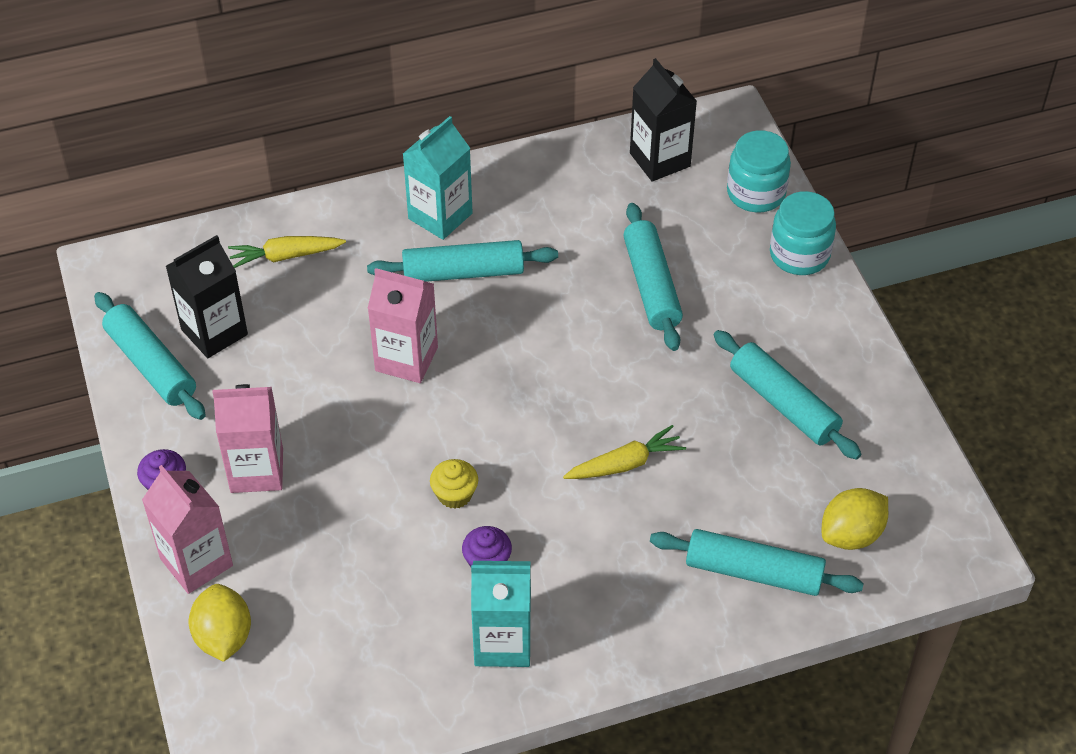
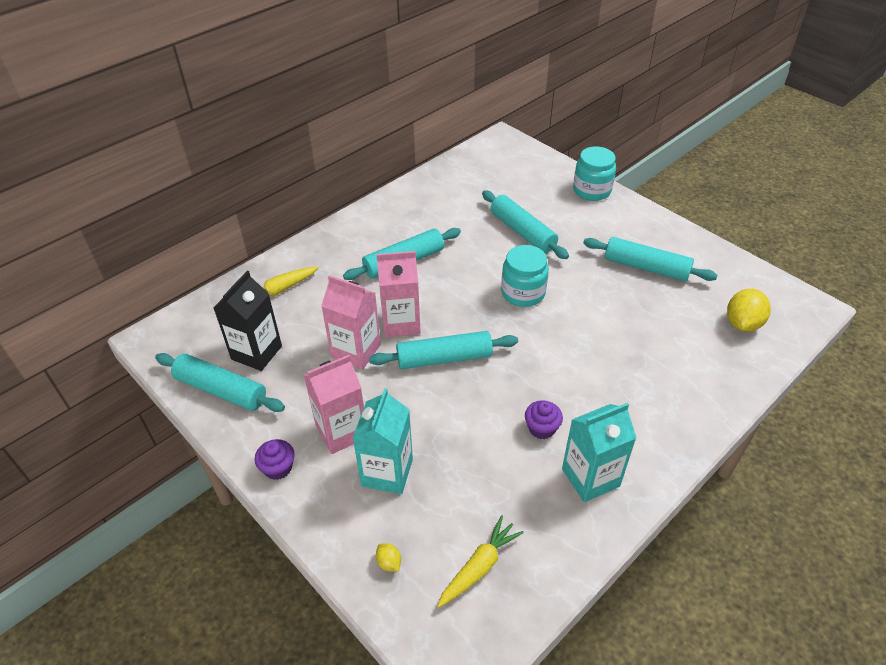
camera: 25 degrees left, 5 degrees down
pink carton [142,465,233,594] -> pink carton moved to [321,275,381,370]
yellow lemon [189,584,251,662] -> yellow lemon [376,543,401,572], size x0.47
turquoise carton [403,116,473,240] -> turquoise carton moved to [353,388,413,494]
yellow cupcake [430,459,478,509] -> none
yellow carrot [563,425,686,479] -> yellow carrot moved to [437,515,524,607]
black carton [630,58,697,182] -> none
turquoise rolling pin [650,529,864,596] -> turquoise rolling pin moved to [369,331,518,369]
turquoise jar [727,130,791,213] -> turquoise jar moved to [501,245,549,307]

